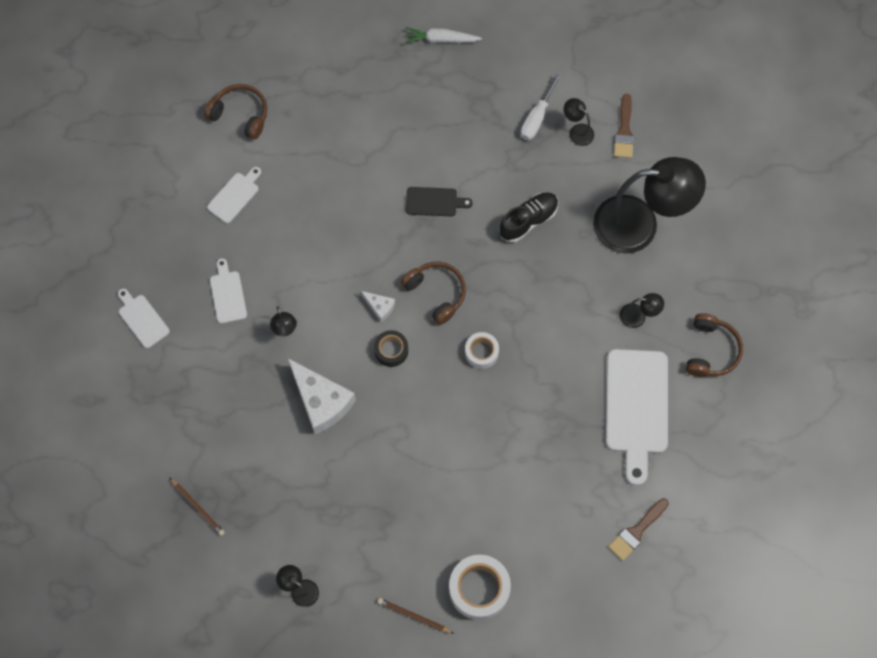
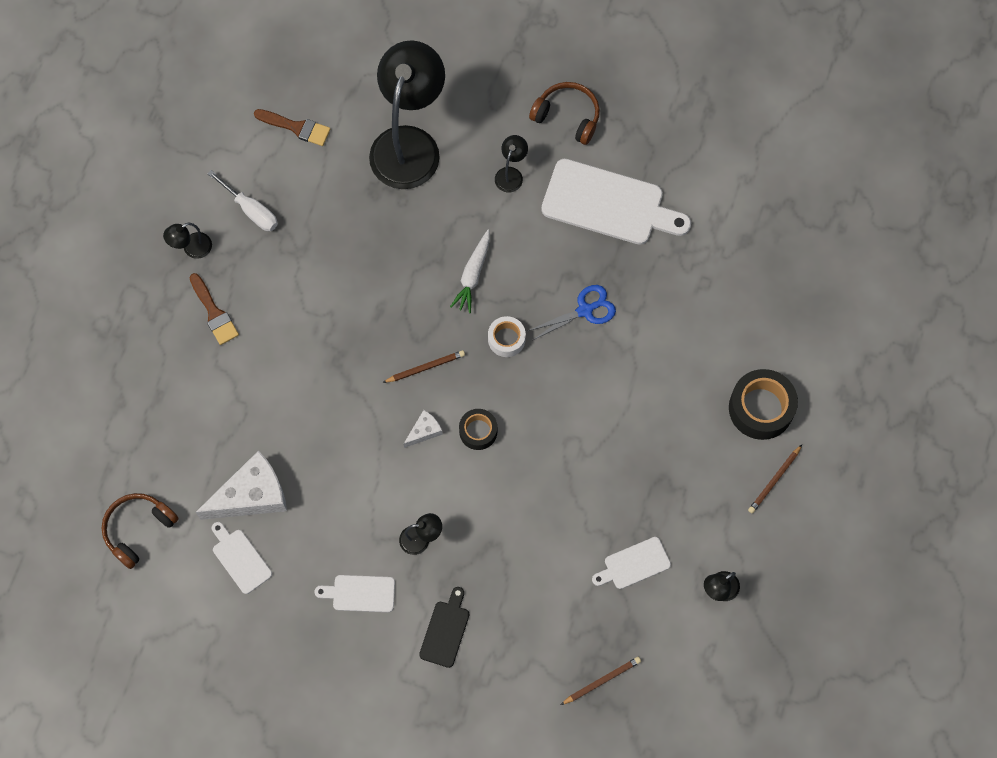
camera: 75 degrees left, 0 degrees up
white cutting board [118,289,170,348] -> white cutting board moved to [592,537,671,589]
white cheese [288,358,356,434] -> white cheese moved to [196,450,287,520]
brown headphones [401,262,466,325] -> brown pencil [382,350,465,383]
white carrot [405,27,482,43] -> white carrot moved to [450,230,490,313]
black cutting board [406,187,473,216] -> black cutting board moved to [419,587,469,668]
white tape [449,555,511,620] -> black tape [729,369,798,440]
black shoe [499,192,559,242] -> none
black lamp [564,98,594,146] -> black lamp moved to [163,222,212,259]
brown brush [608,498,669,561] -> brown brush moved to [189,273,239,345]
none -> blue scissors [528,285,616,340]

